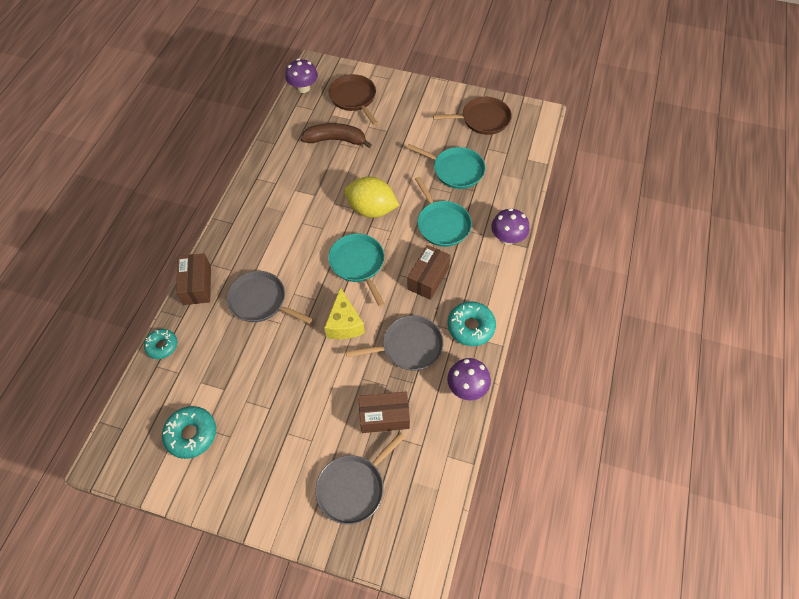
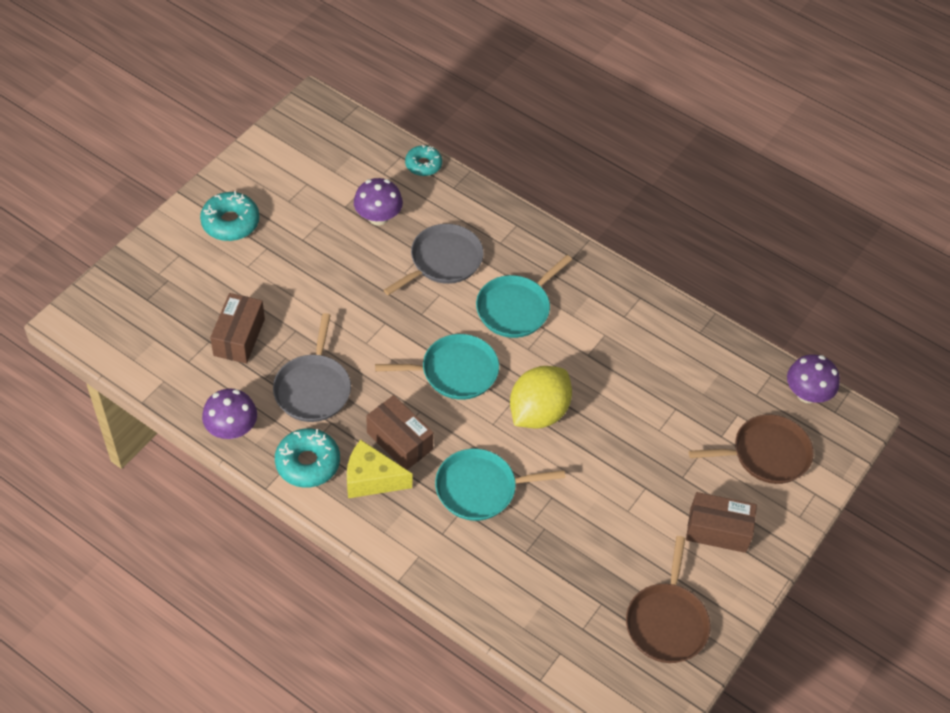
camera: 105 degrees right, 5 degrees down
turquoise donut [162,406,216,459] -> turquoise donut moved to [200,191,259,241]
brown box [176,253,211,305] -> brown box moved to [686,492,757,553]
brown banana [301,123,372,148] -> none
grey pan [315,432,405,525] -> none
yellow cheese [324,287,365,339] -> yellow cheese moved to [347,440,413,498]
turquoise pan [407,144,486,189] -> turquoise pan moved to [476,255,572,338]
purple mushroom [491,208,529,245] -> purple mushroom moved to [354,178,403,226]

